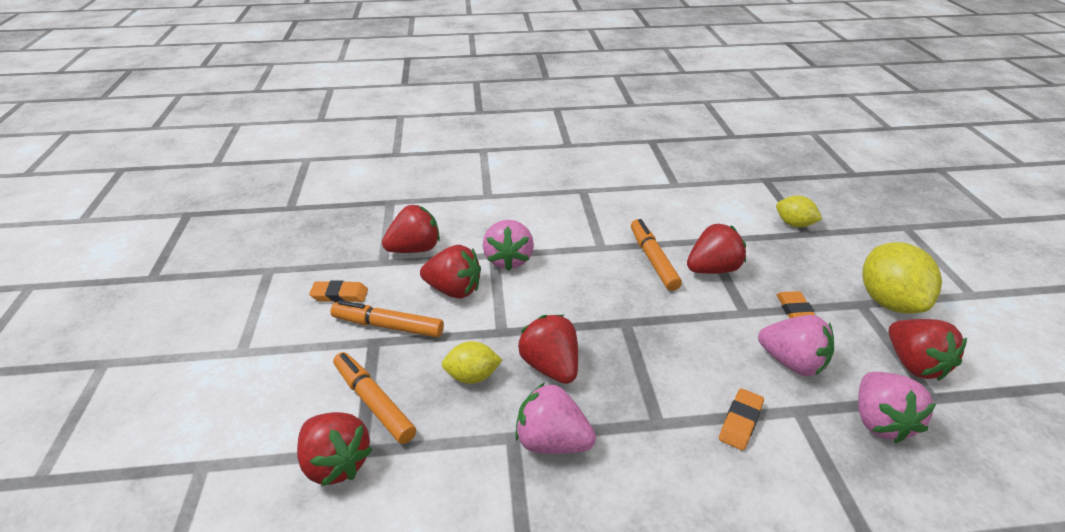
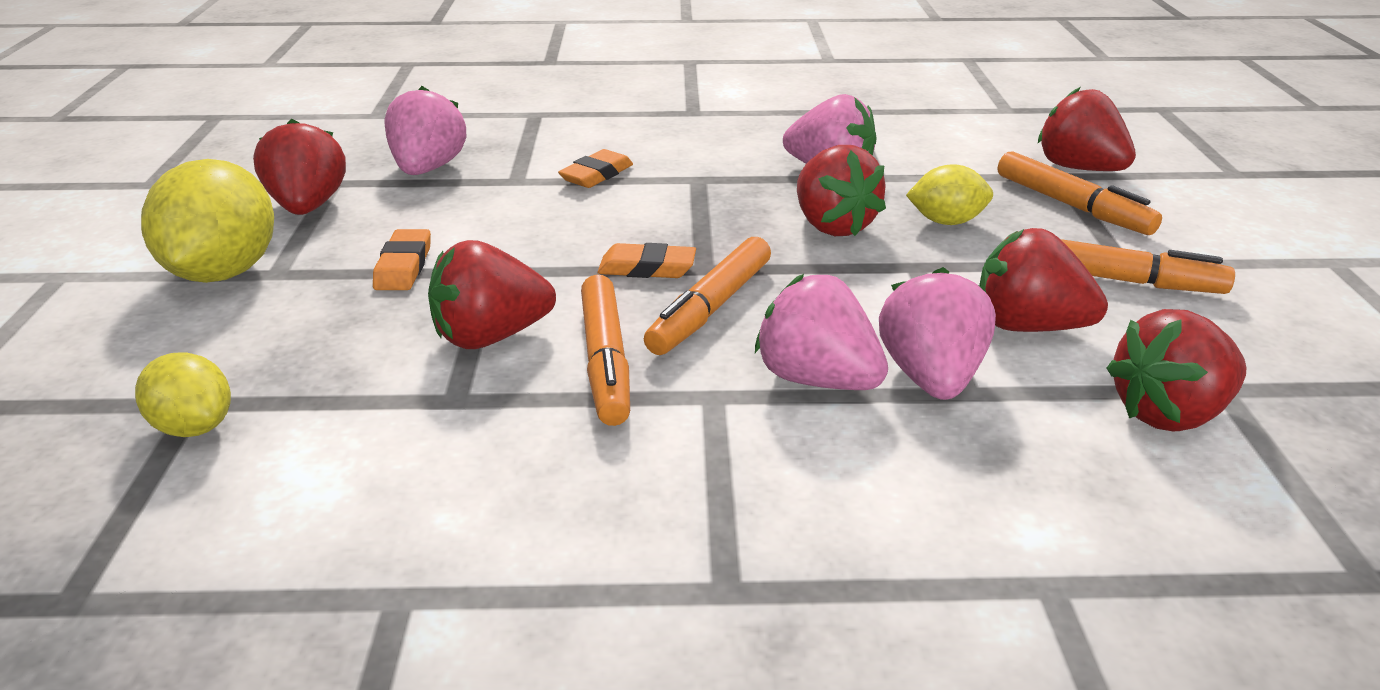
camera: 175 degrees left, 5 degrees down
orange eraser [309,280,368,302] -> orange eraser moved to [597,243,696,278]
pink strawberry [758,315,834,376] -> pink strawberry moved to [755,274,888,390]
none -> orange marker [644,237,771,355]

